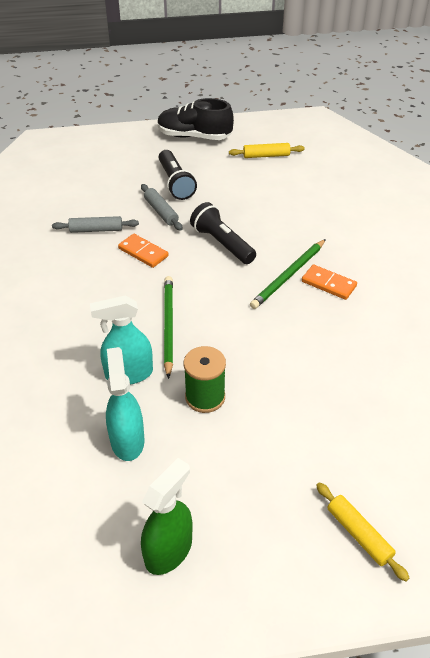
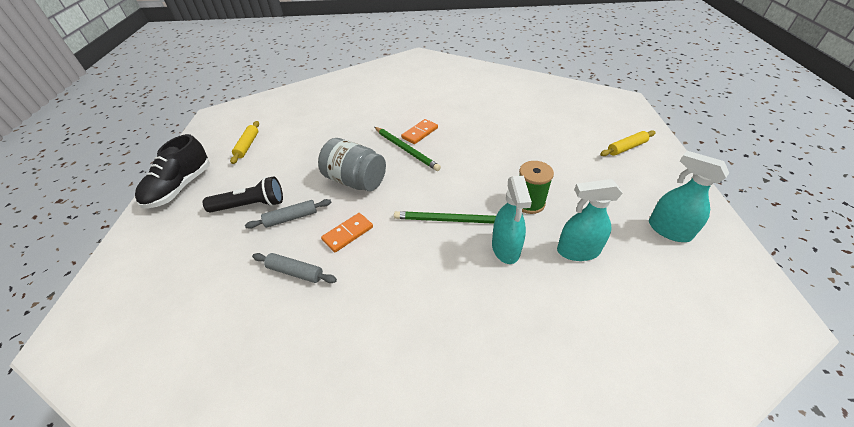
camera: 80 degrees left, 0 degrees up
grey rolling pin [52,216,139,233] -> grey rolling pin turned 75 degrees counterclockwise [252,253,337,283]
green spray bottle [141,458,193,575] -> turquoise spray bottle [649,151,729,242]
black flashlight [190,202,256,264] -> grey jar [318,138,386,191]

